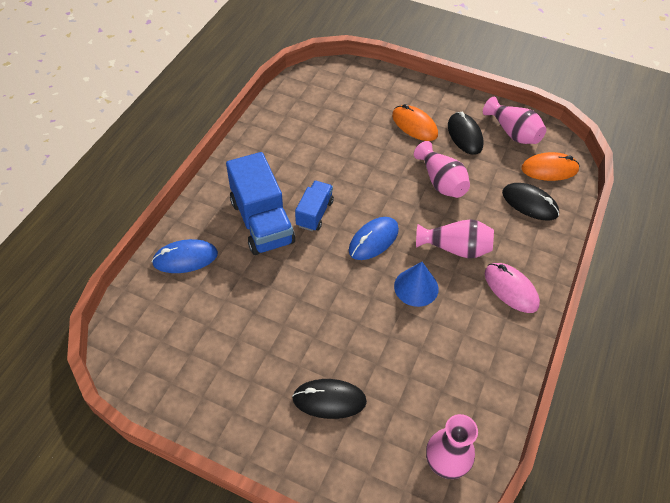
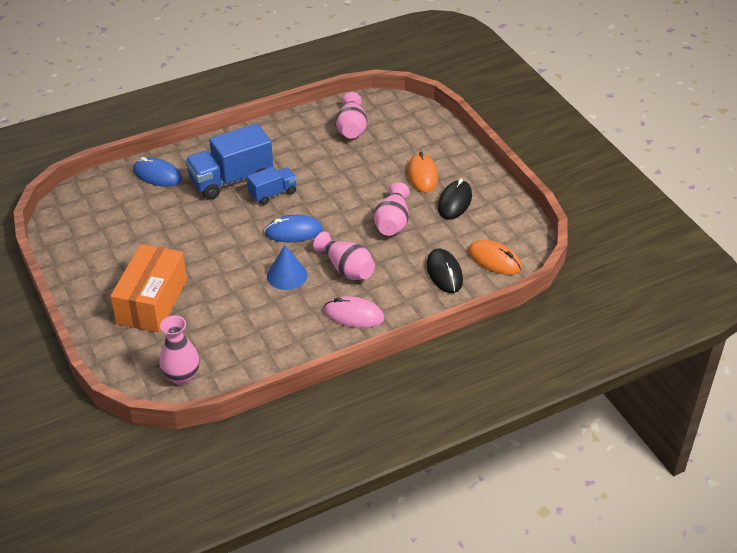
camera: 40 degrees right, 10 degrees down
blue truck [226,152,295,255] -> blue truck turned 45 degrees clockwise [185,123,273,200]
black mouse [292,379,367,419] -> orange box [110,244,187,333]
pink vase [483,97,546,144] -> pink vase moved to [335,92,368,138]
pink mouse [485,263,540,313] -> pink mouse turned 75 degrees counterclockwise [324,296,384,328]

